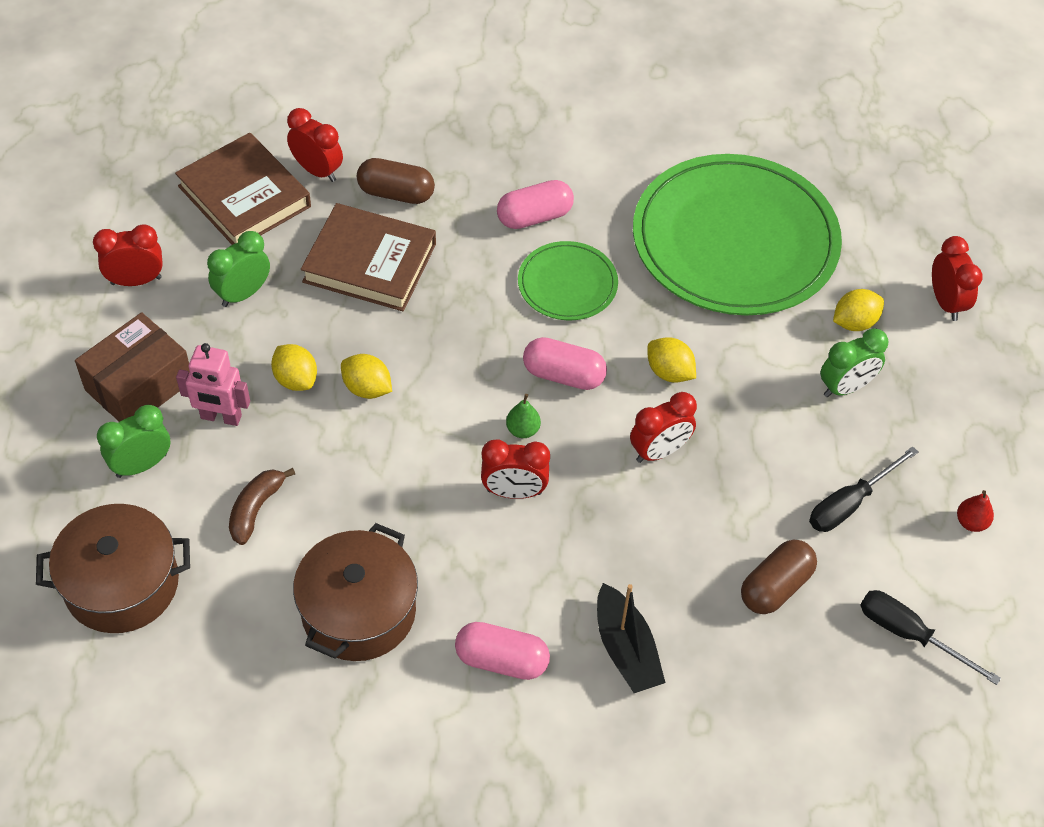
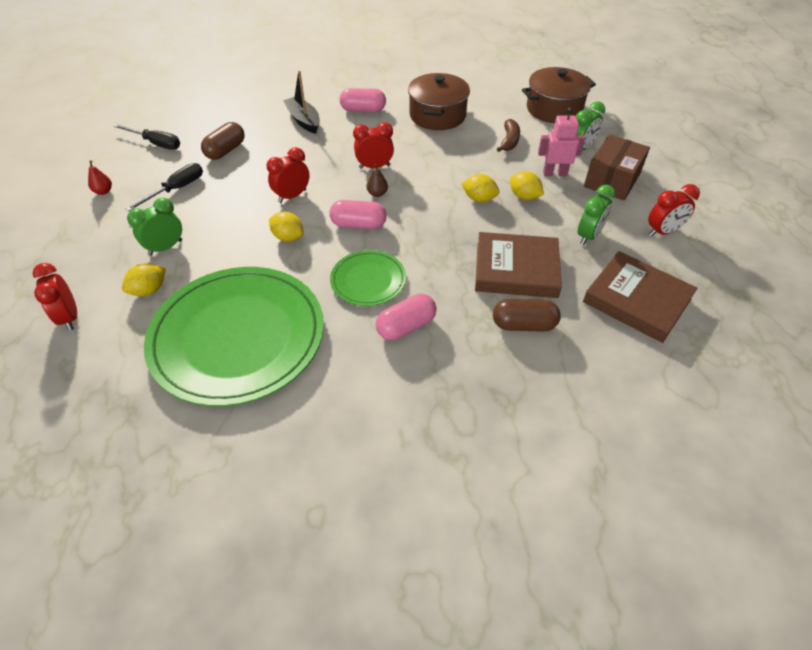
camera: 170 degrees right, 5 degrees down
red clock [287,108,343,182] -> none
green pear [506,394,541,438] -> brown pear [367,164,388,197]

